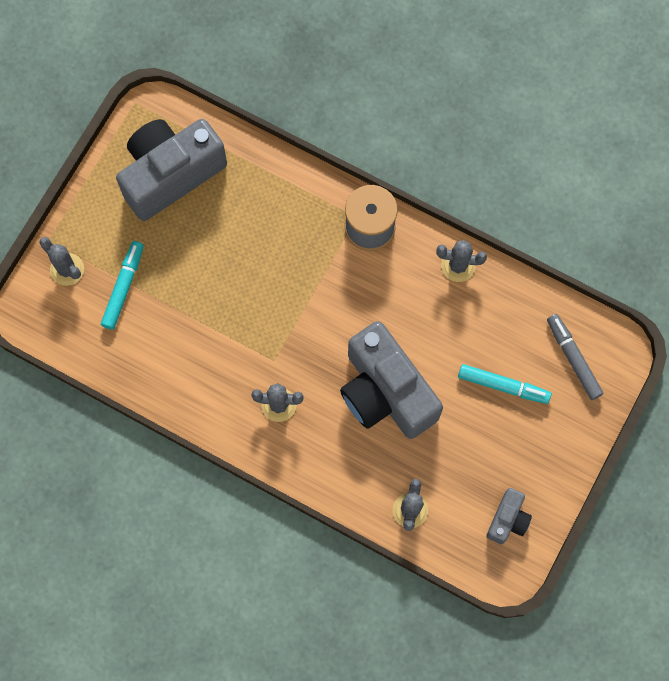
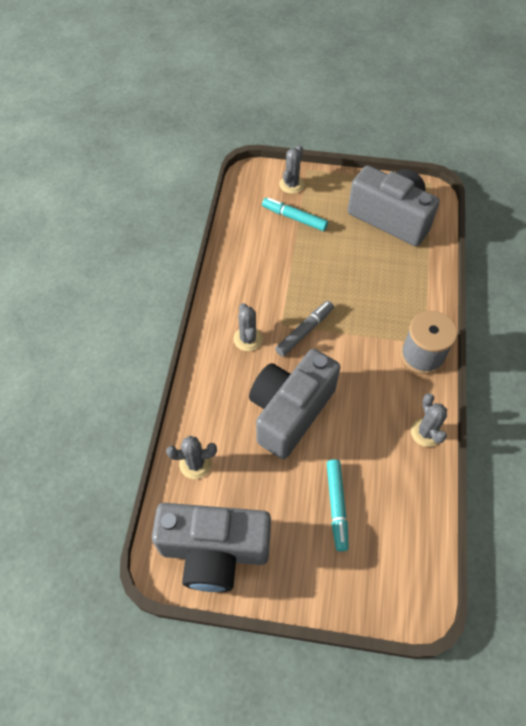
camera: 70 degrees right, 15 degrees down
turquoise marker [101,241,144,330] -> turquoise marker turned 150 degrees counterclockwise [262,197,328,231]
grey camera [486,488,532,544] -> grey camera [152,503,271,592], size x2.15
grey marker [547,314,604,400] -> grey marker moved to [275,301,334,357]

